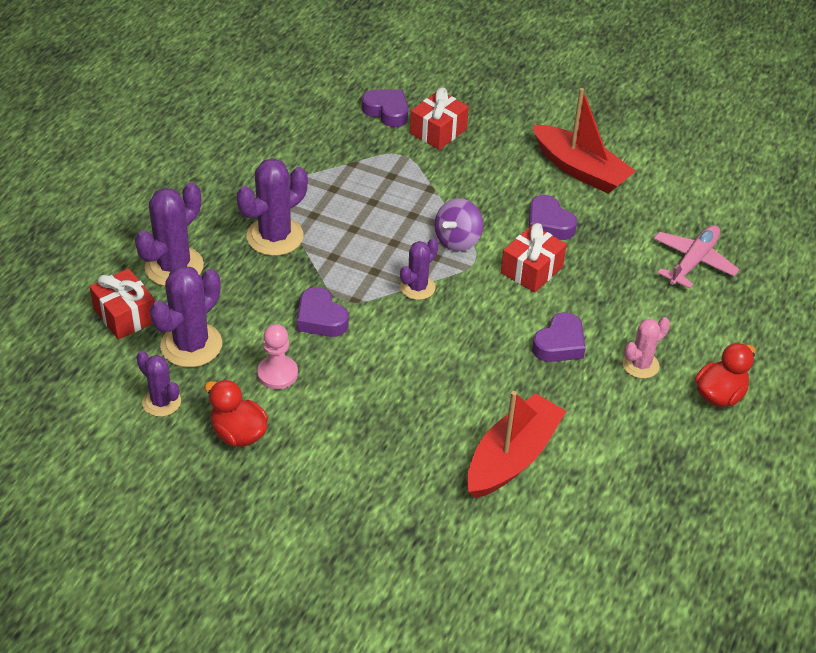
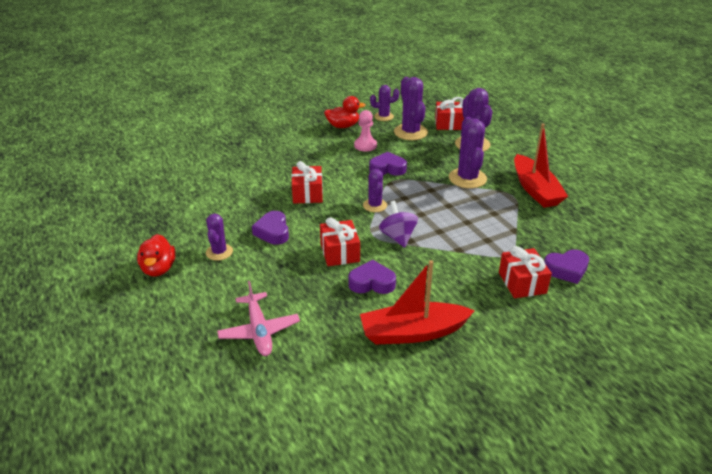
camera: 130 degrees right, 10 degrees down
red boat [467,391,567,498] -> red boat moved to [514,124,569,208]
pink cactus [623,317,670,379] -> purple cactus [206,214,233,261]
none -> red gift [291,161,323,204]

